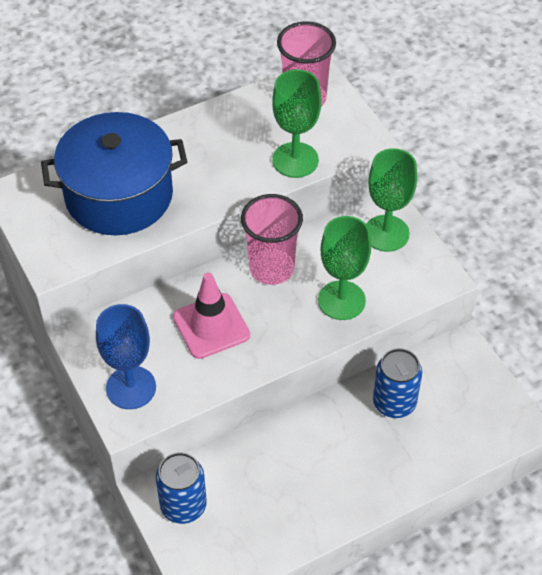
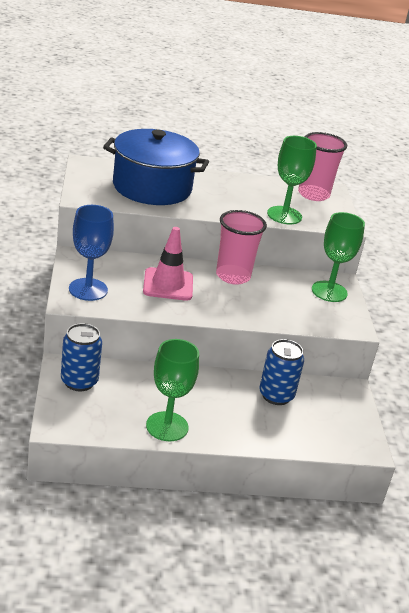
camera: 20 degrees right, 20 degrees down
green goblet [318,216,371,320] -> green goblet moved to [146,339,199,441]

